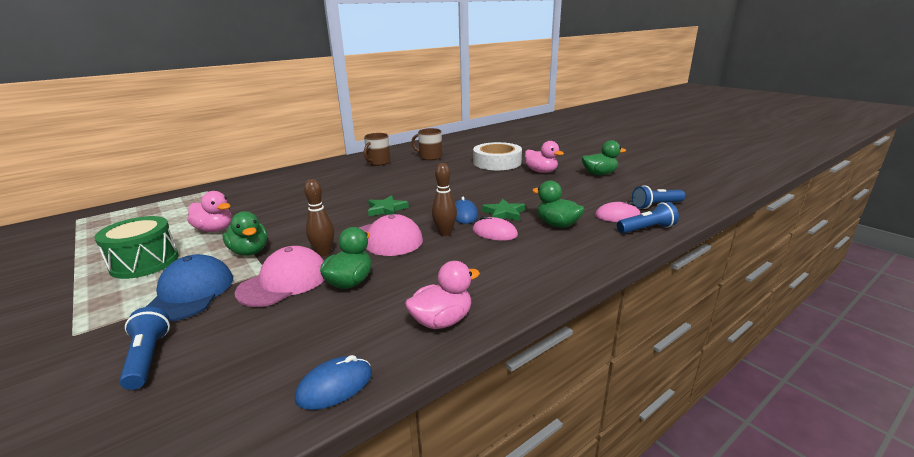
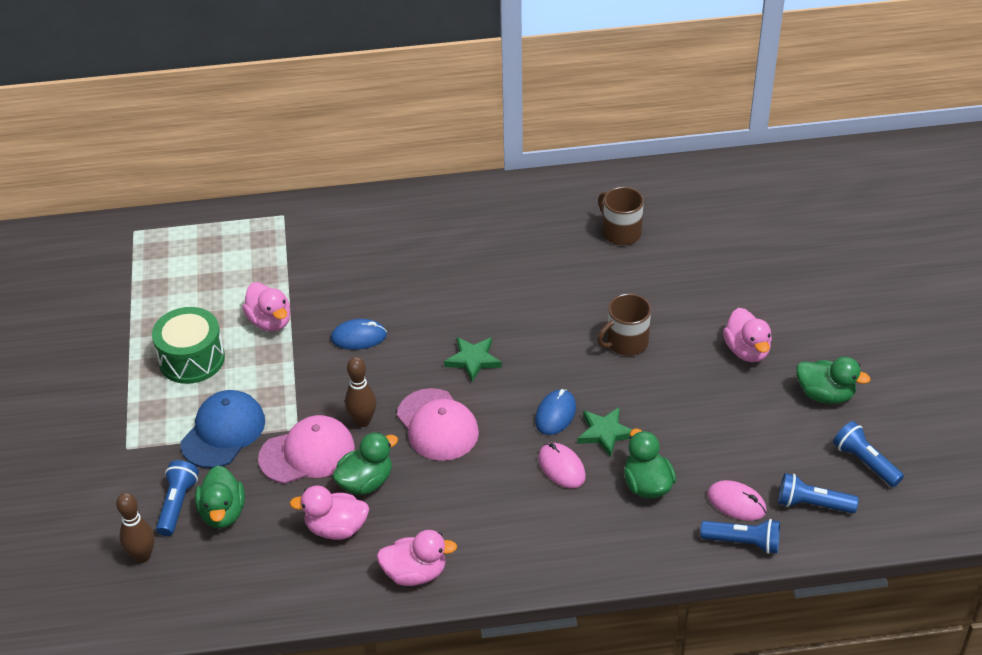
camera: 30 degrees right, 20 degrees up
green duck [223,211,268,256] -> green duck moved to [195,465,245,528]
blue mouse [295,355,372,410] -> blue mouse moved to [331,319,387,350]
brown mug [364,133,391,166] -> brown mug moved to [598,294,651,356]
brown bowling pin [432,163,457,236] -> brown bowling pin moved to [116,492,154,563]
white tape [473,142,522,170] -> none
none -> pink duck [290,485,369,540]
none -> blue flashlight [833,421,904,487]

